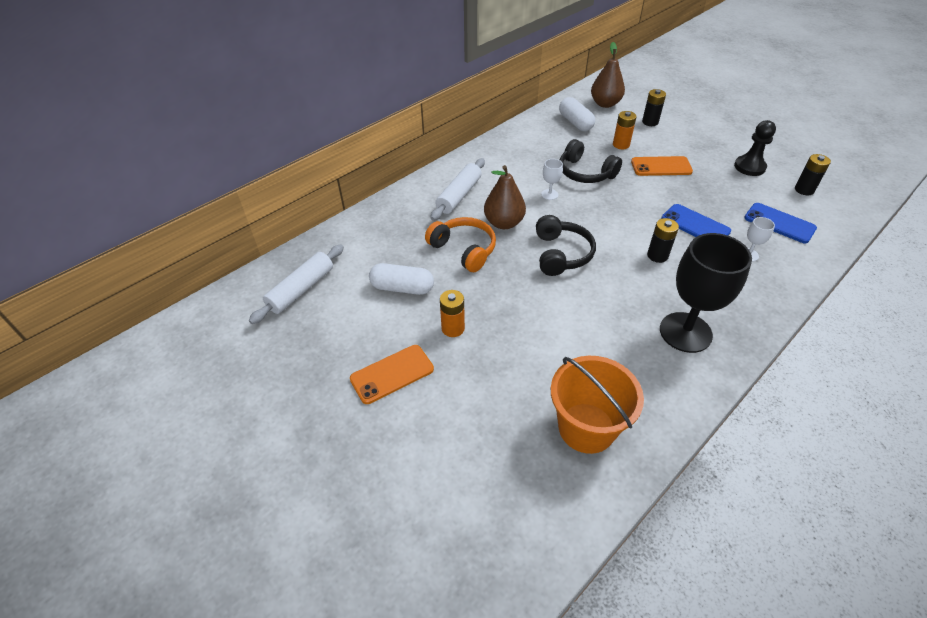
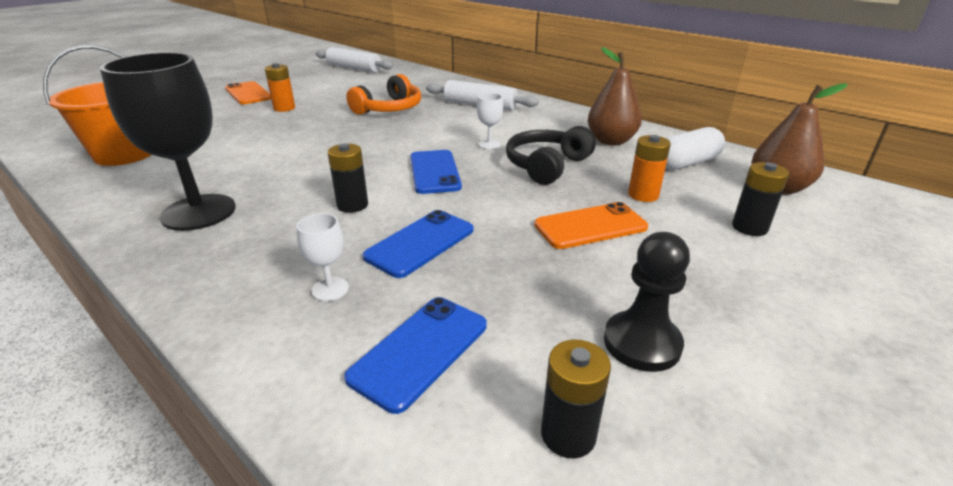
camera: 85 degrees right, 15 degrees down
white capsule [369,263,434,295] -> none
brown pear [484,165,526,229] -> brown pear moved to [588,47,642,145]
black headphones [536,215,596,276] -> none
orange phone [631,156,693,176] -> orange phone turned 75 degrees clockwise [534,202,648,249]
none -> blue phone [410,150,462,194]

